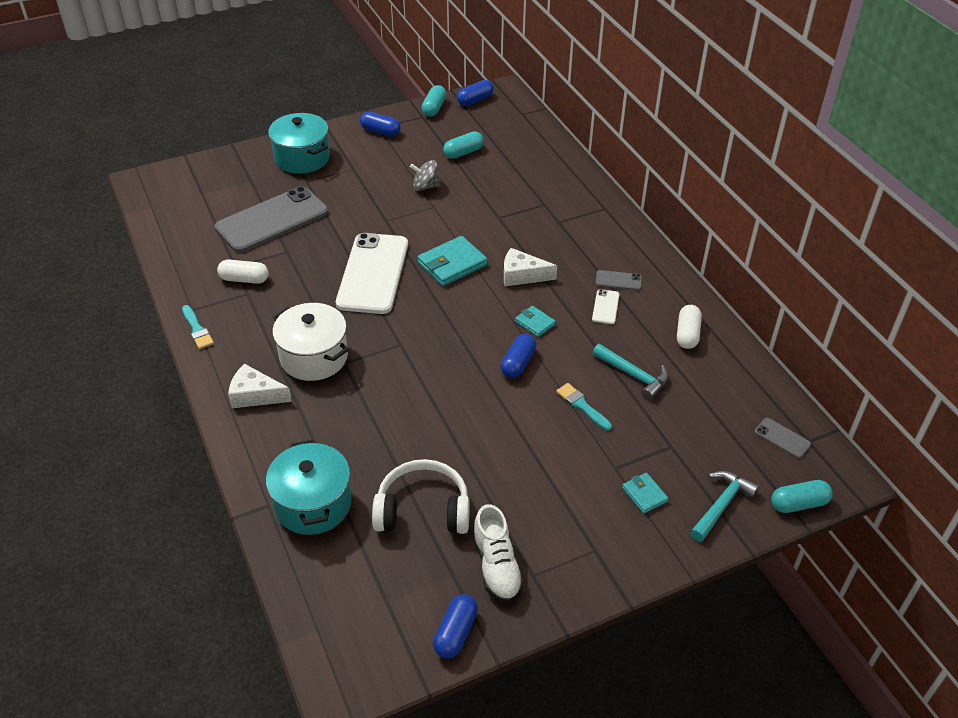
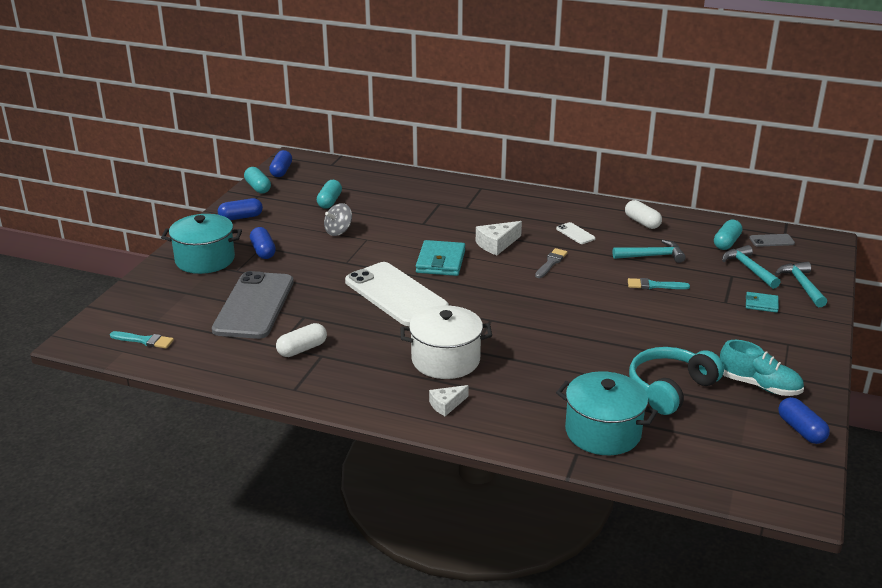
camera: 45 degrees left, 15 degrees down
turquoise brush [182,305,214,349] -> turquoise brush moved to [110,331,174,349]
white cheese [228,364,292,408] -> white cheese [429,385,469,416], size x0.66
white headphones [372,459,470,534] -> turquoise headphones [629,347,724,415]
white shoe [472,504,524,603] -> turquoise shoe [720,340,804,396]
blue capsule [500,334,536,378] -> blue capsule moved to [250,227,276,259]
turquoise wallet [515,306,556,337] -> grey brush [535,248,568,278]
grey phone [595,270,642,290] -> none
turquoise capsule [771,480,833,513] -> turquoise capsule moved to [714,219,742,250]
none -> turquoise hammer [722,245,780,289]

